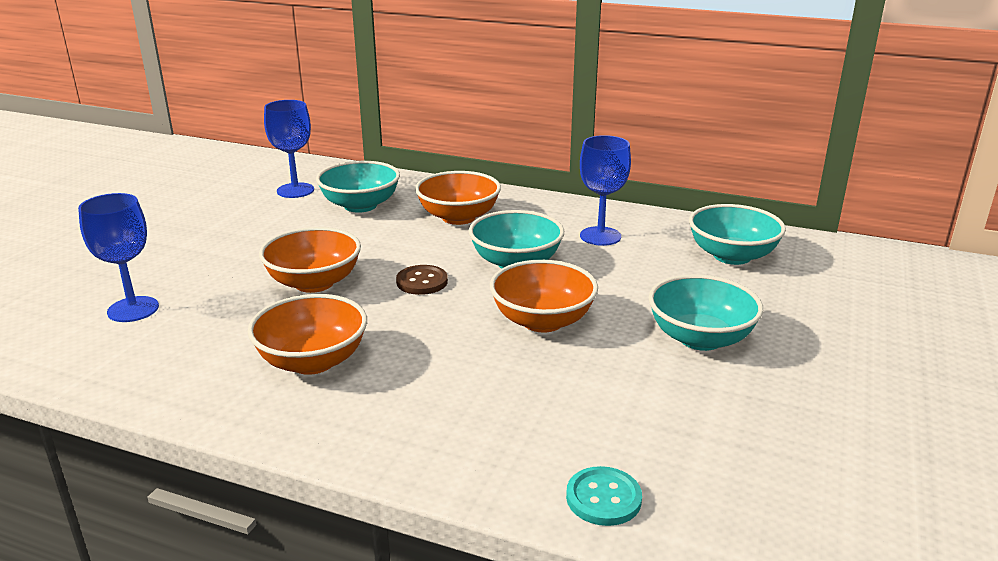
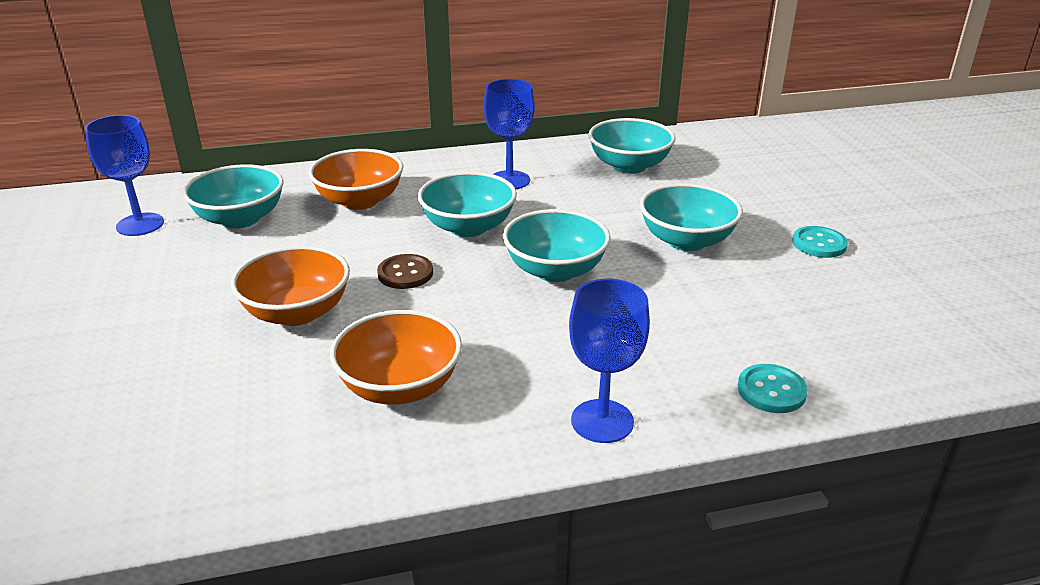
camera: 35 degrees left, 5 degrees up
blue goblet [78,193,159,322] -> blue goblet moved to [569,279,650,443]
orange bowl [490,260,598,332] -> turquoise bowl [503,209,611,282]
none -> turquoise button [792,226,848,258]

